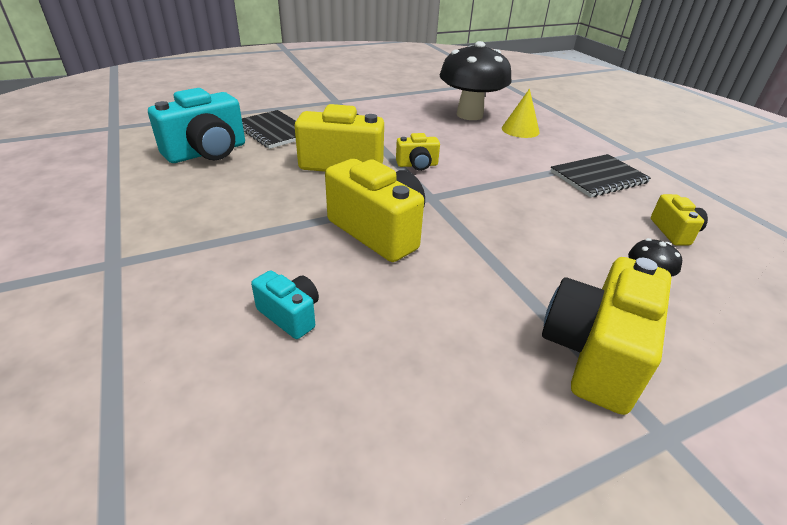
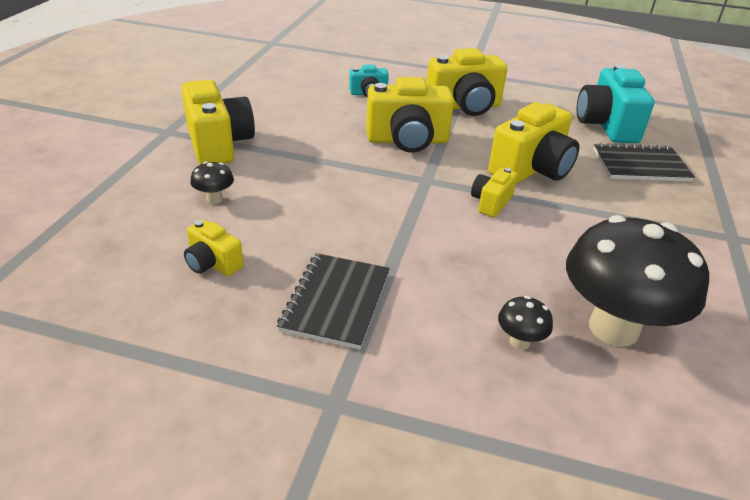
camera: 130 degrees right, 0 degrees up
yellow cone [502,89,539,138] -> black mushroom [498,296,553,350]
none -> yellow camera [426,48,507,116]

